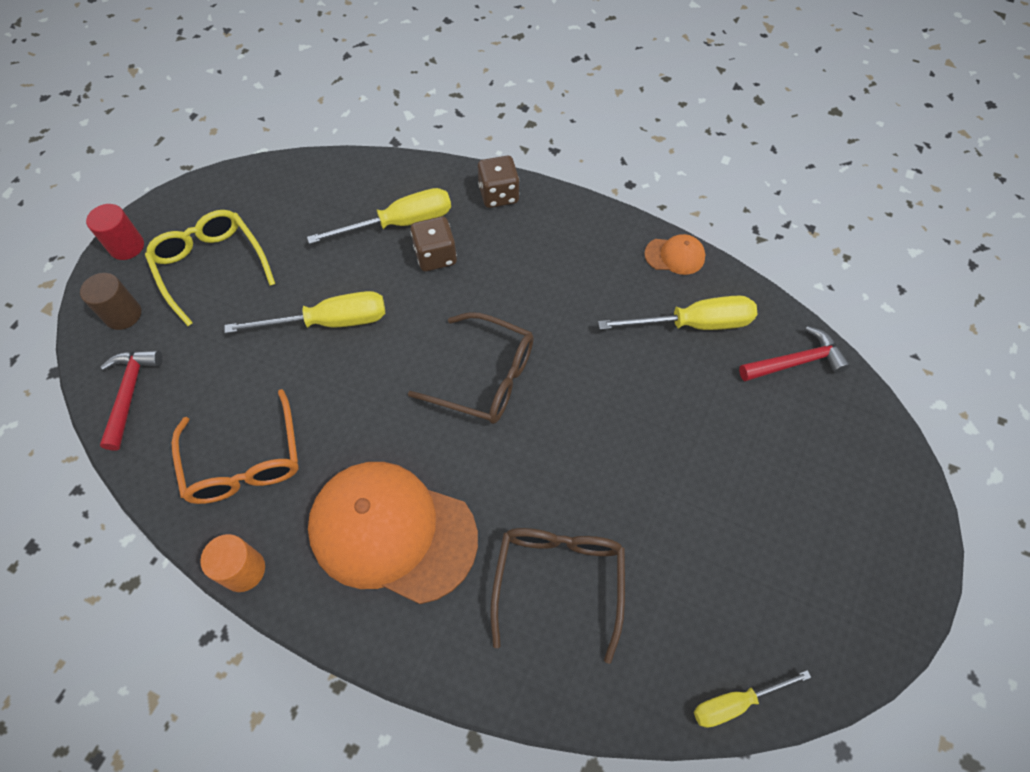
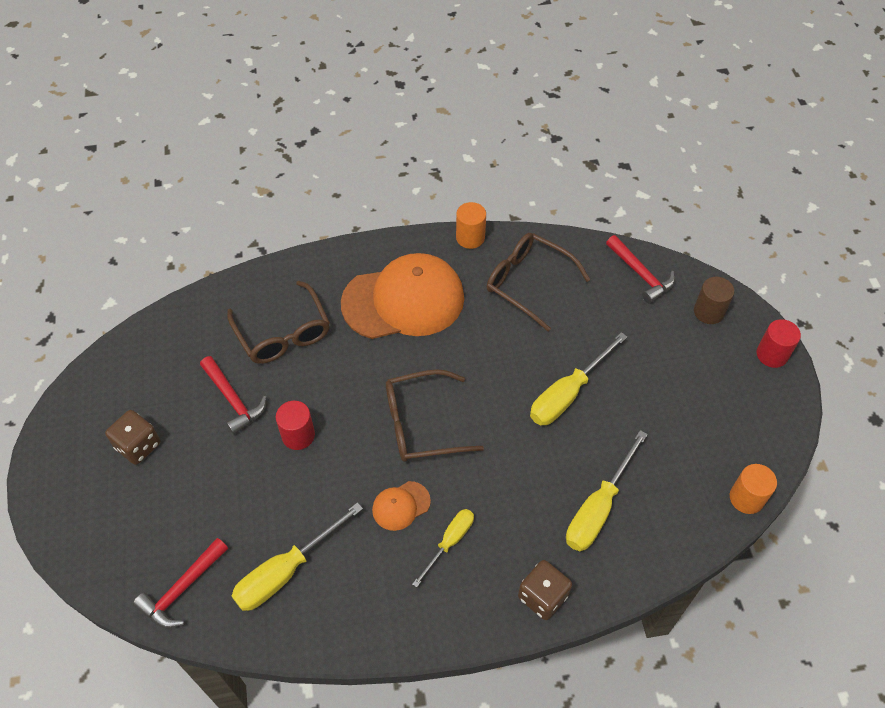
camera: 145 degrees right, 5 degrees down
yellow glasses [145,210,275,326] -> none
orange glasses [172,389,299,504] -> brown glasses [487,233,591,331]
brown dice [411,216,457,271] -> brown dice moved to [105,410,161,465]
orange cap [644,234,705,275] -> orange cap moved to [372,481,431,531]
yellow screwdriver [694,670,811,728] -> yellow screwdriver moved to [412,509,474,587]
none -> red hammer [200,356,267,435]
none -> red cylinder [276,401,315,450]
none -> orange cylinder [730,464,777,514]

